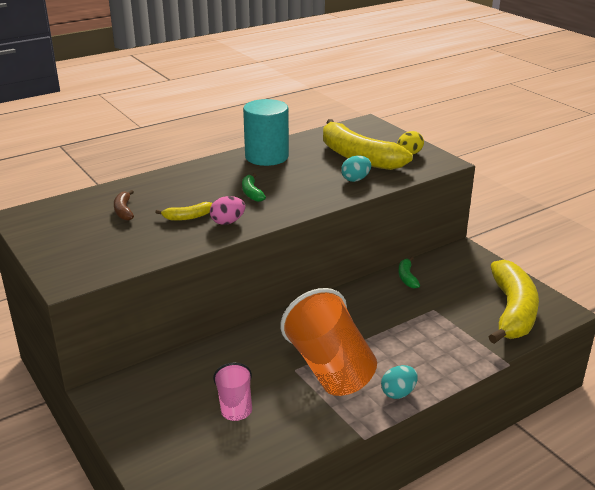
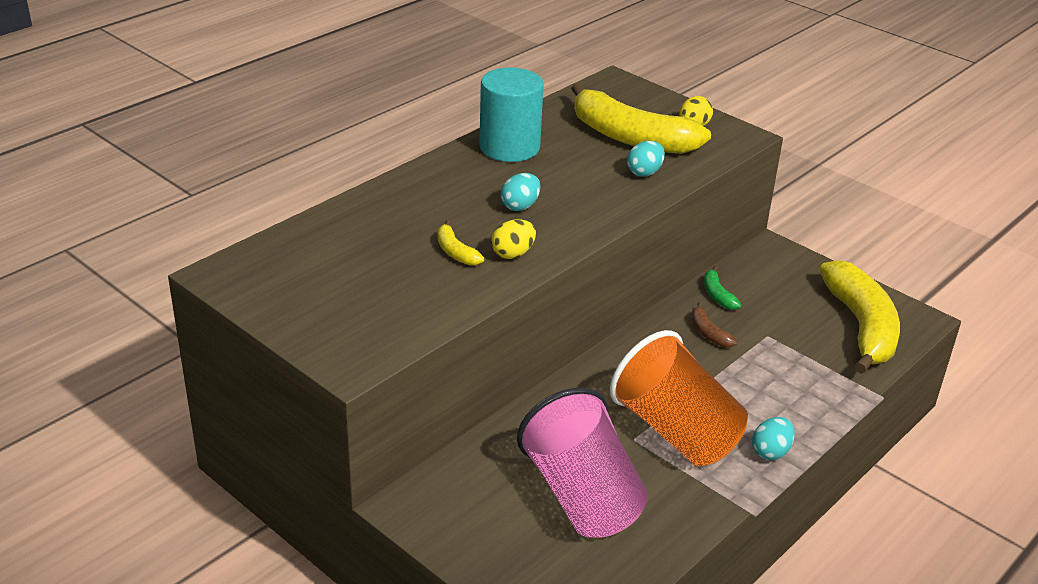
camera: 15 degrees left, 5 degrees up
brown banana [114,190,134,221] -> brown banana moved to [691,302,737,347]
yellow banana [155,202,213,221] -> yellow banana turned 90 degrees clockwise [437,220,484,266]
pink egg [210,196,245,225] -> yellow egg [491,219,536,259]
pink cup [213,363,252,421] -> pink cup [517,388,648,538], size x2.00
green banana [242,173,266,202] -> turquoise egg [501,173,540,211]

